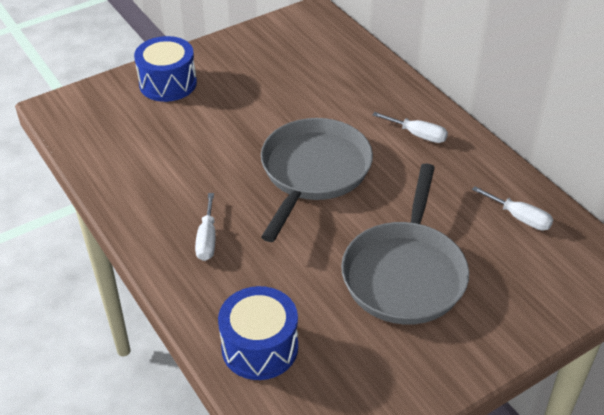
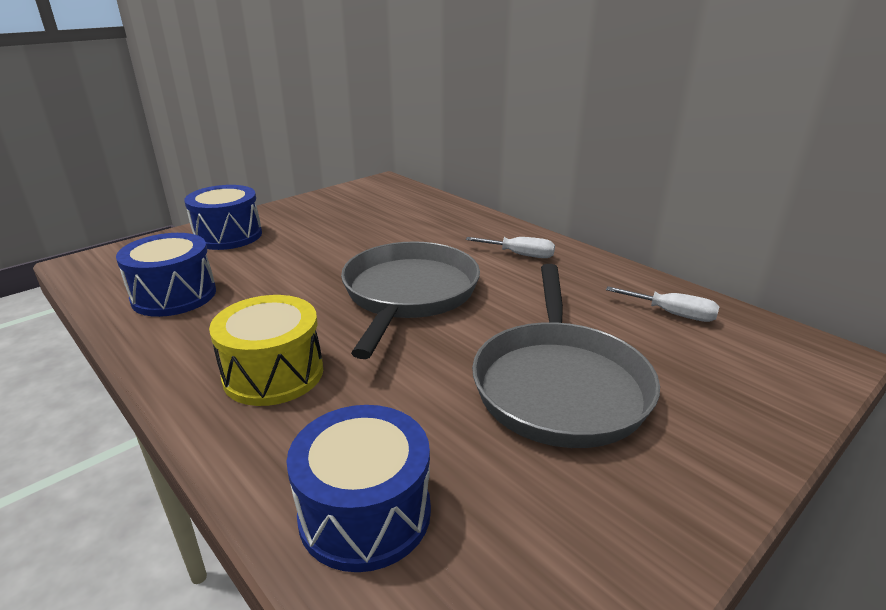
camera: 10 degrees left, 15 degrees down
white screwdriver [195,193,215,261] -> yellow drum [209,295,323,406]
none -> blue drum [116,233,216,317]

